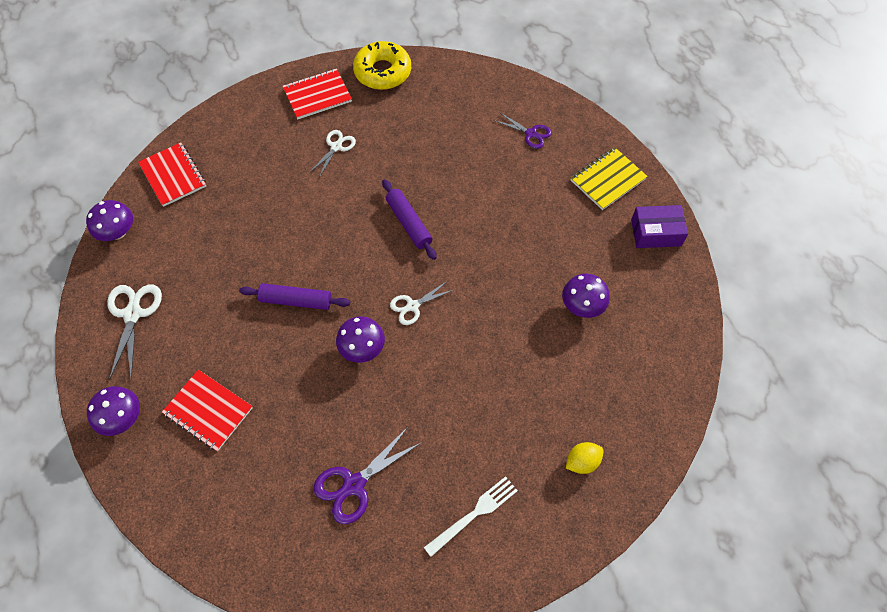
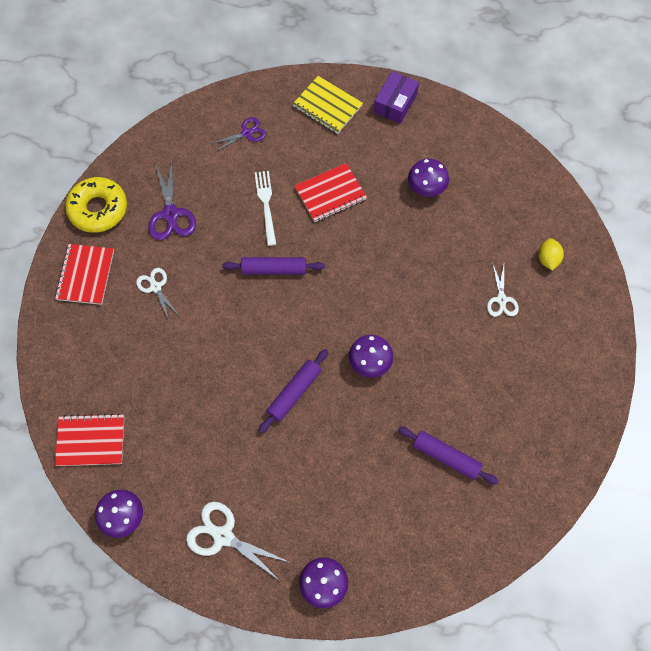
camera: 60 degrees left, 5 degrees up
red notebook [162,370,253,451] -> red notebook moved to [295,163,367,222]
purple scissors [313,427,422,524] -> purple scissors moved to [148,161,196,240]
white scissors [390,281,453,325] -> white scissors moved to [487,262,519,317]
white fork [424,476,518,557] -> white fork moved to [255,171,276,246]
yellow notebook [571,147,648,210] -> yellow notebook turned 45 degrees counterclockwise [293,76,363,134]
none -> purple rolling pin [398,427,498,484]

